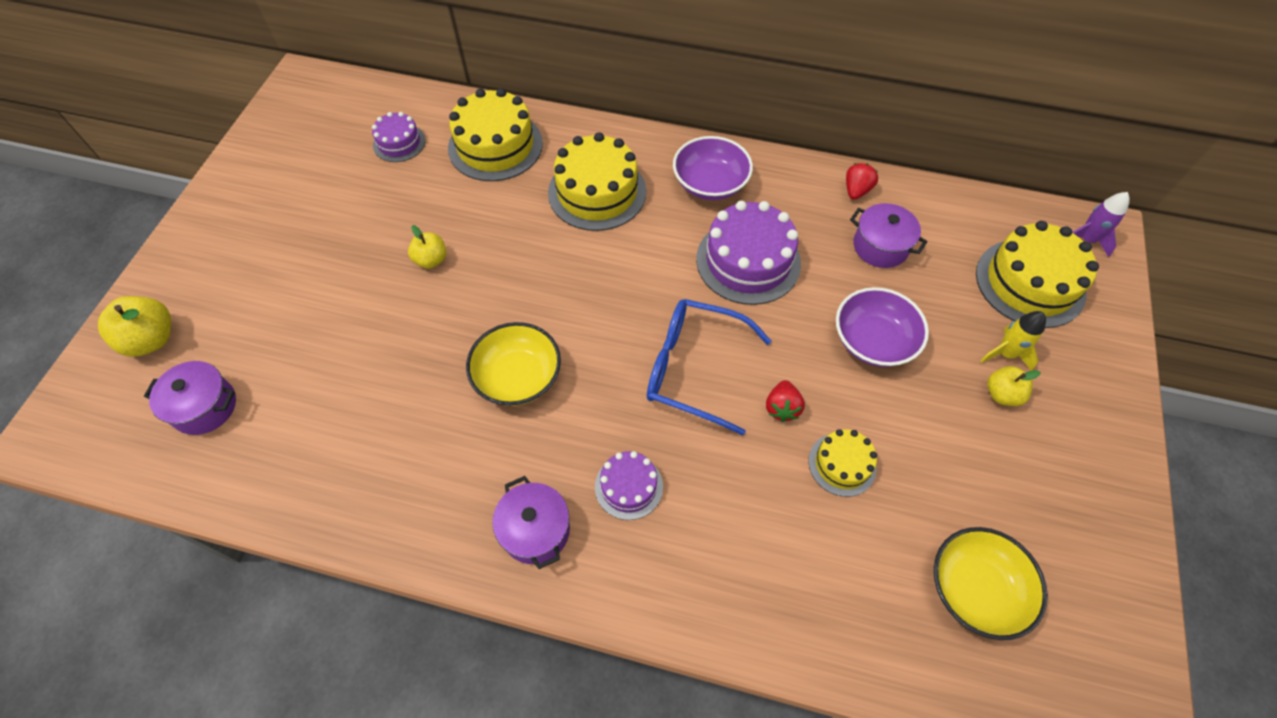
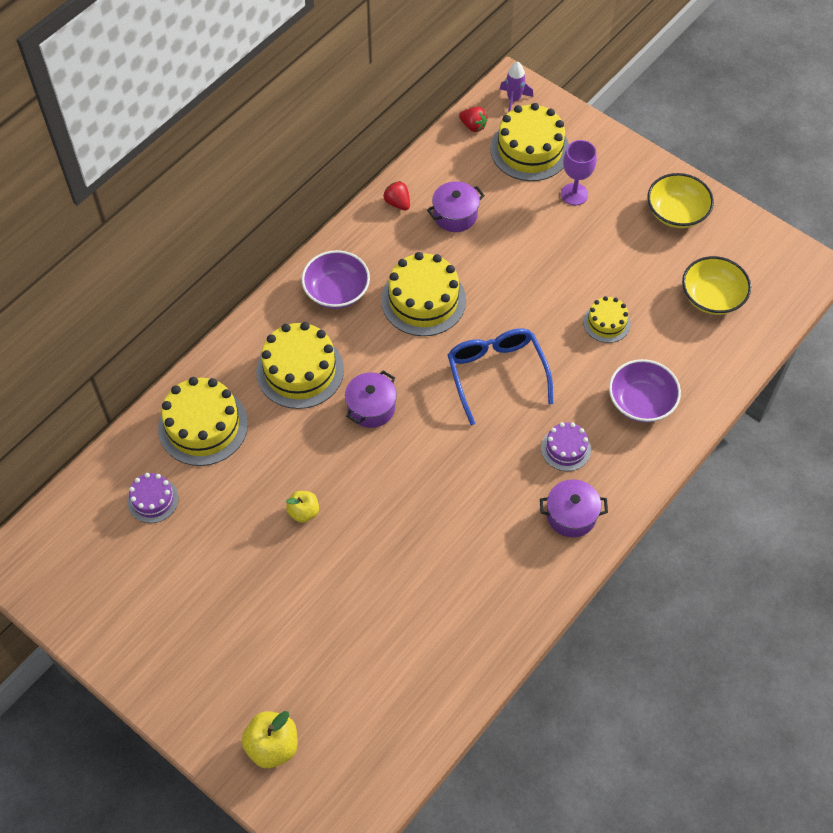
camera: 65 degrees left, 0 degrees up
purple pot [144,361,236,435] -> purple pot moved to [345,371,397,428]
yellow bowl [466,322,561,406] -> yellow bowl moved to [647,173,714,228]
blue glasses [647,299,771,435] -> blue glasses turned 120 degrees clockwise [448,328,553,425]
purple cake [696,201,801,305] -> yellow cake [381,252,466,336]
red strawberry [766,380,805,422] -> red strawberry moved to [459,107,488,132]
purple bowl [836,287,929,367] -> purple bowl moved to [609,359,681,422]
yellow rocket [980,311,1046,371] -> purple goblet [561,140,597,205]
yellow apple [987,366,1041,406] -> none

